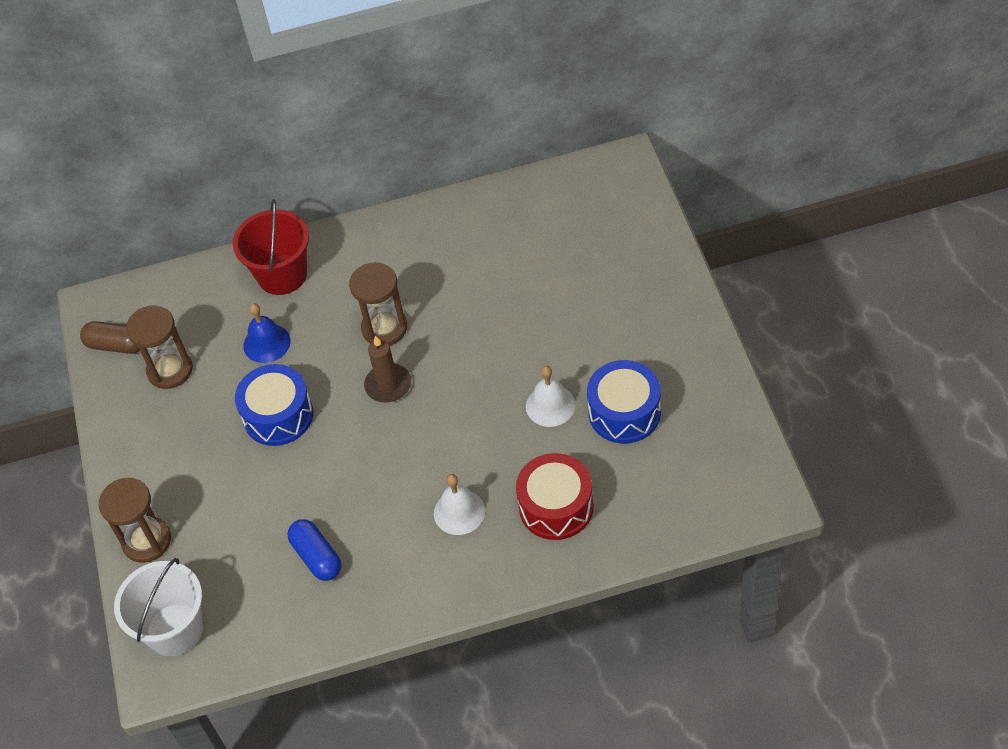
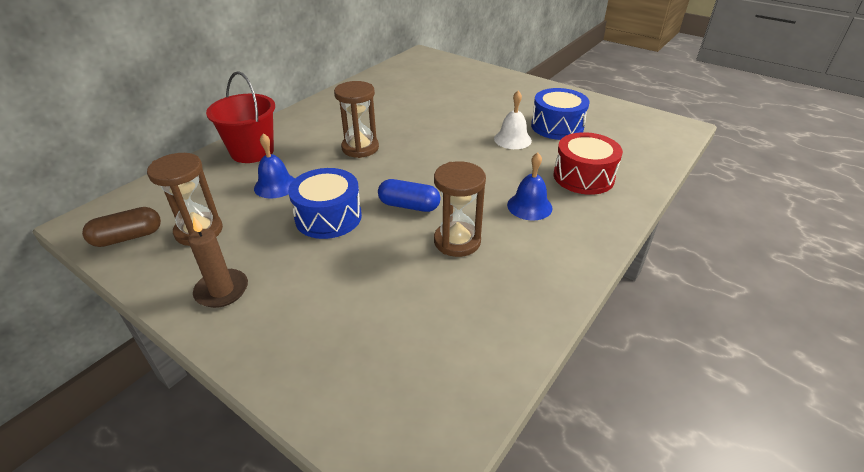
camera: 45 degrees left, 15 degrees down
brown hourglass [99,478,171,563] -> brown hourglass moved to [434,161,486,257]
white bucket [114,558,203,656] -> none
blue capsule [287,519,342,581] -> blue capsule moved to [378,179,441,212]
brown candle [364,335,411,403] -> brown candle moved to [188,216,248,308]
white bell [434,474,485,535] -> blue bell [507,153,552,221]

